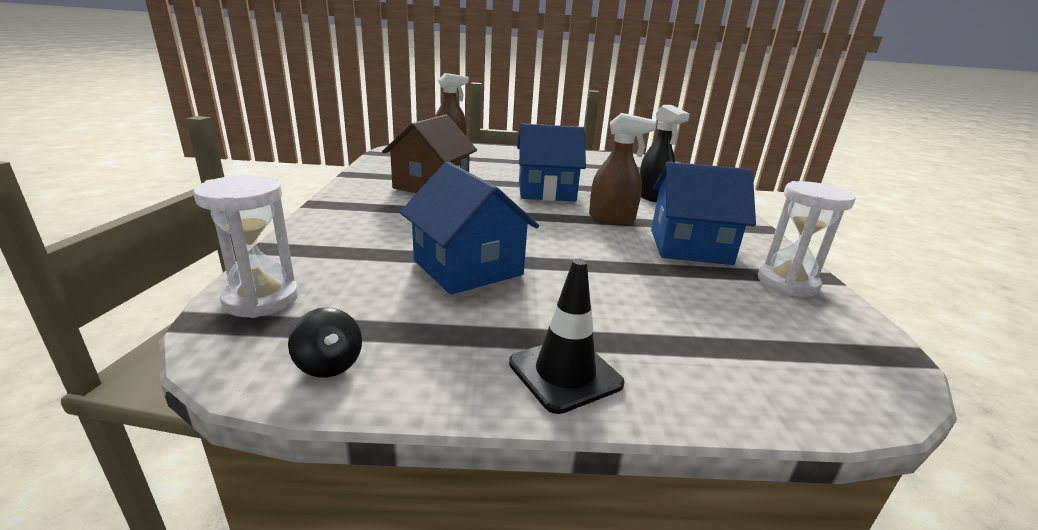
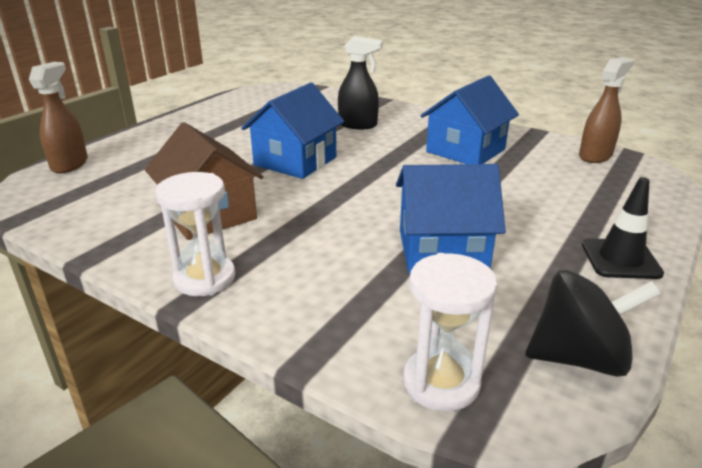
camera: 55 degrees left, 5 degrees up
black spinning top [288,307,362,378] -> black spinning top [526,270,661,377], size x1.90
brown spray bottle [589,113,656,224] -> brown spray bottle moved to [579,57,634,163]
white hourglass [758,181,856,297] -> white hourglass moved to [155,172,235,296]

